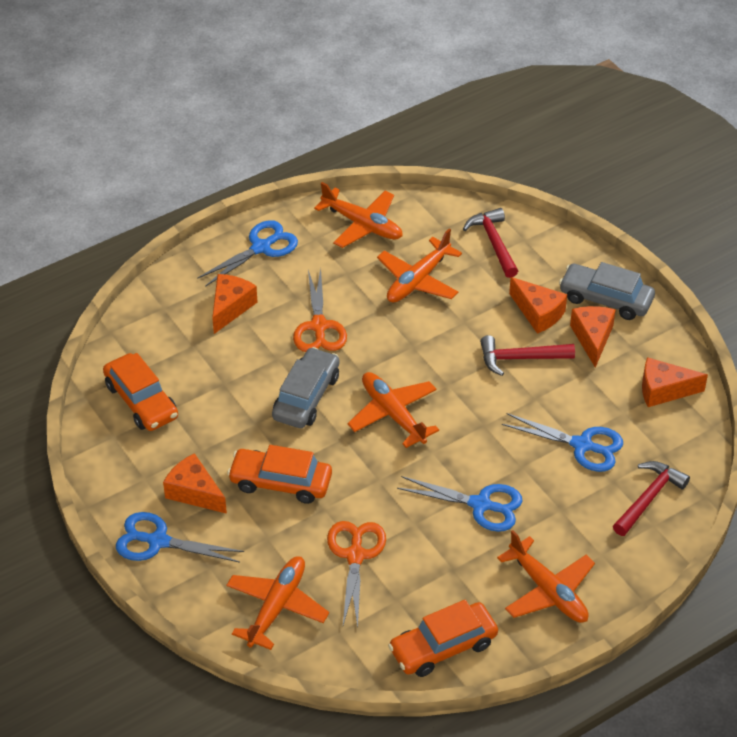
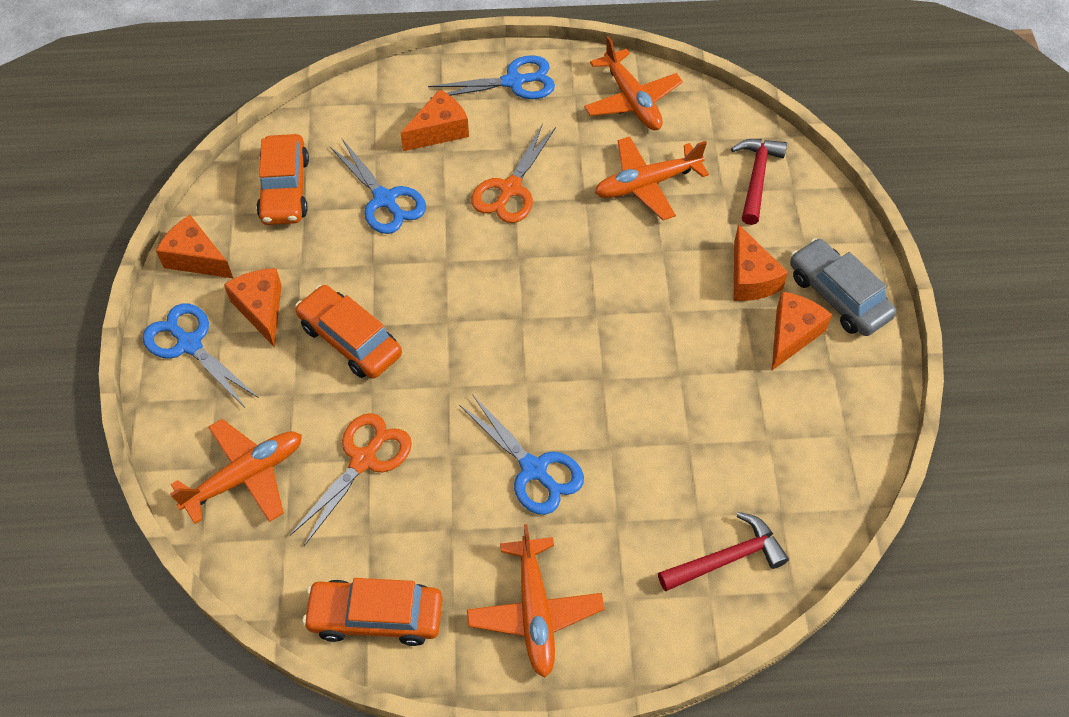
camera: 30 degrees right, 10 degrees up
grey car [272,347,340,428] -> none
orange plane [348,372,439,448] -> none
red hammer [480,335,575,376] -> none
blue scissors [502,413,623,472] -> blue scissors moved to [330,139,426,234]
orange cheese [642,357,708,407] -> orange cheese moved to [156,215,234,279]

